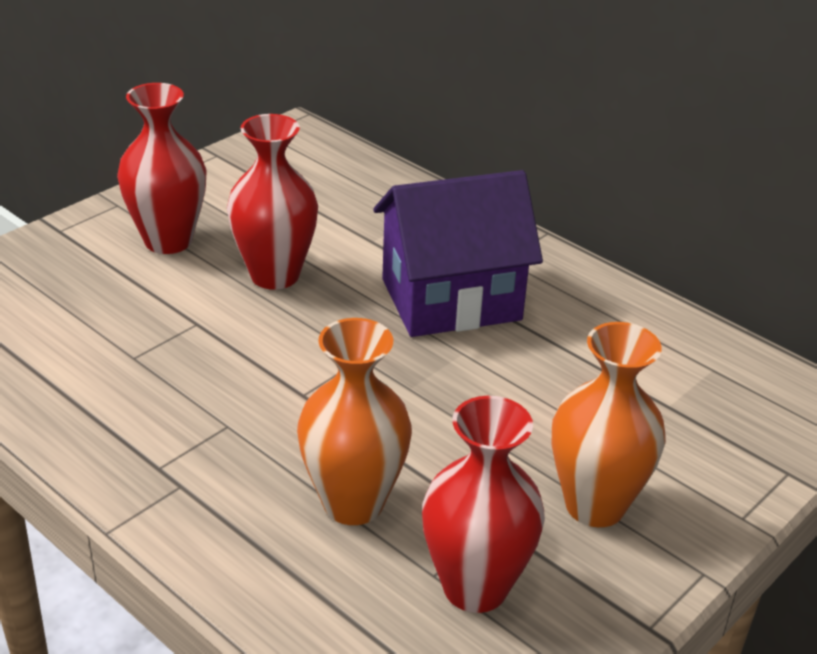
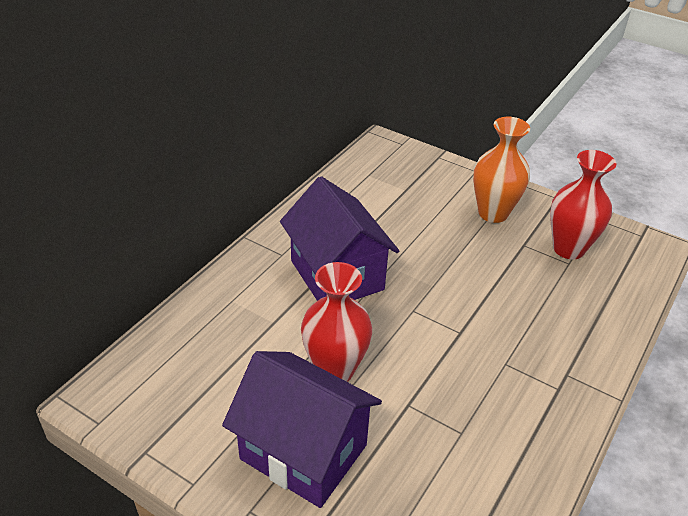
camera: 100 degrees left, 5 degrees up
red vase [117,83,207,254] -> purple house [222,351,382,508]
orange vase [297,318,412,525] -> none

